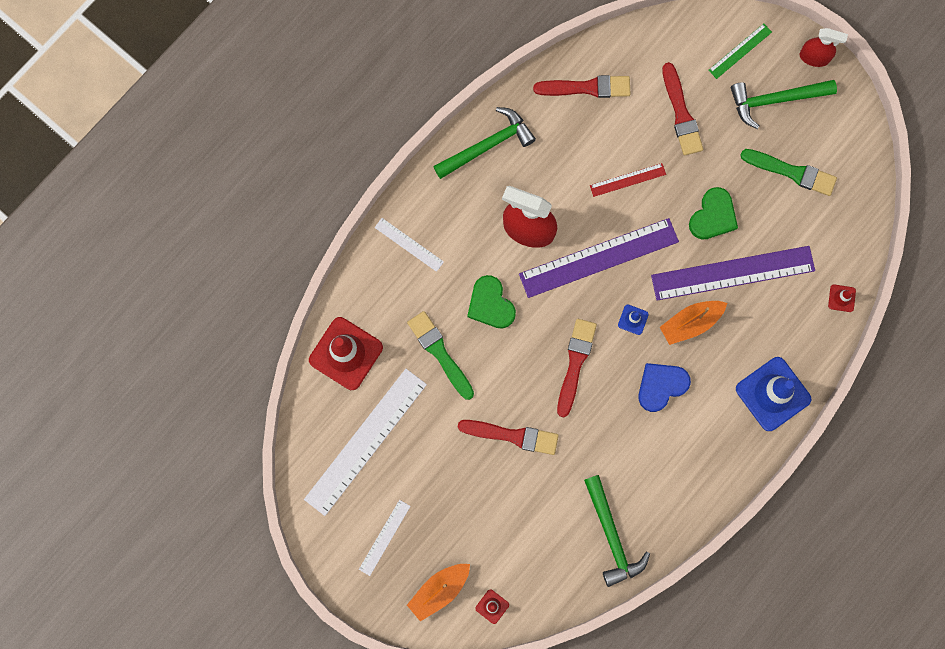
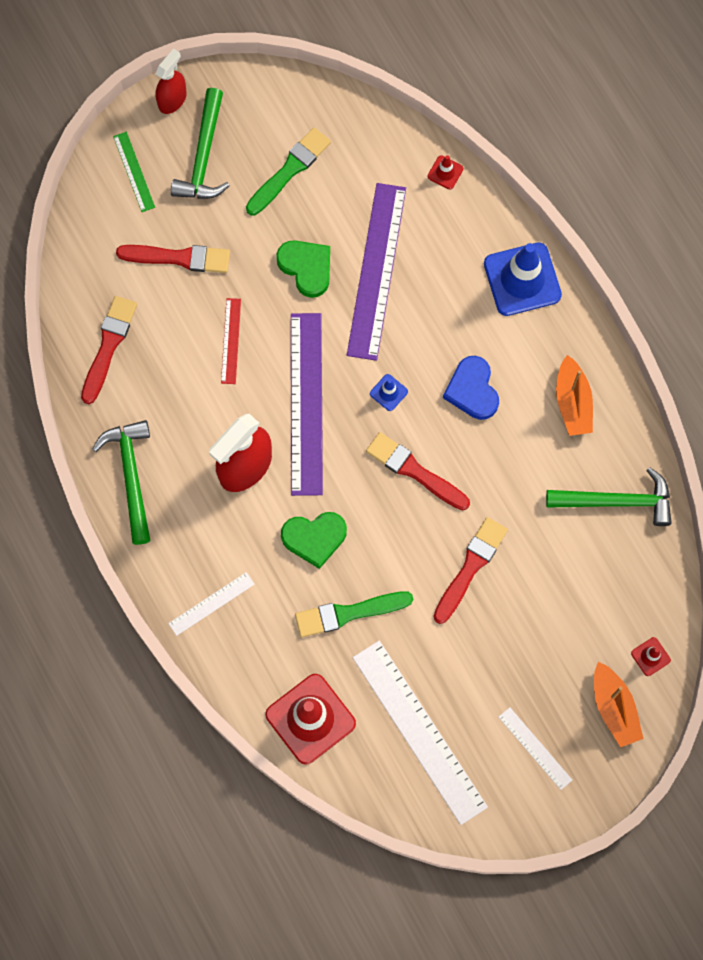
camera: 70 degrees left, 5 degrees down
orange boat [660,301,727,345] -> orange boat moved to [556,355,593,436]

